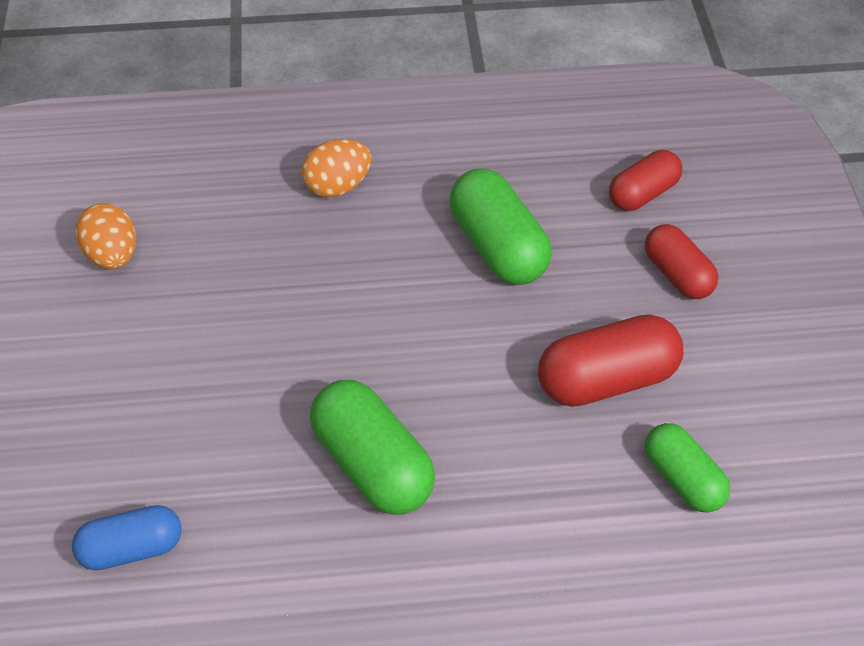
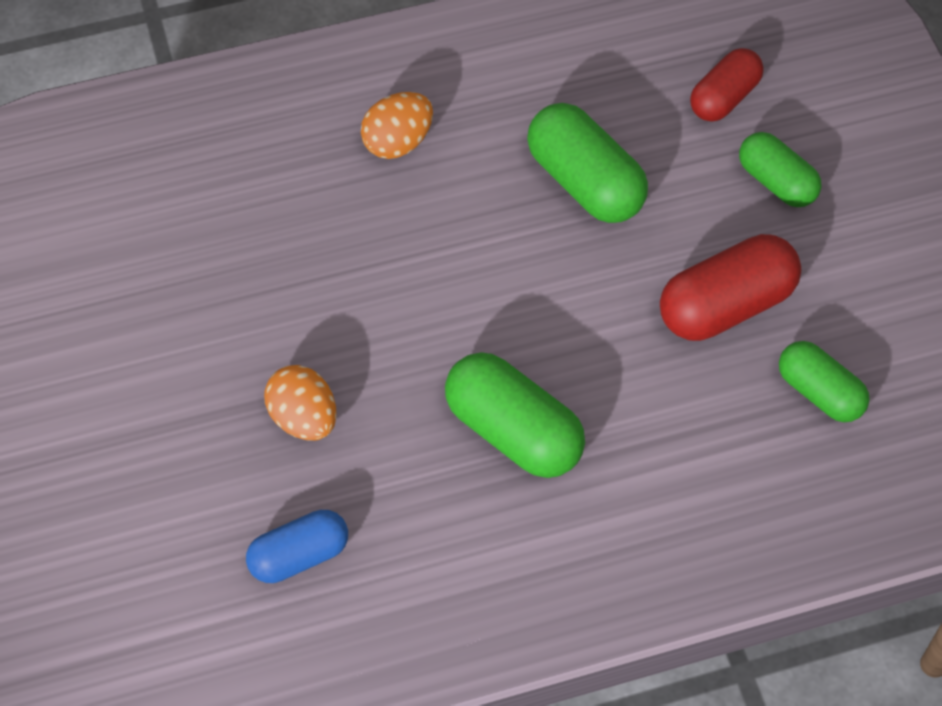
camera: 10 degrees left, 5 degrees up
orange egg [76,203,136,269] -> orange egg moved to [264,365,337,441]
red capsule [645,224,719,299] -> green capsule [739,132,821,207]

